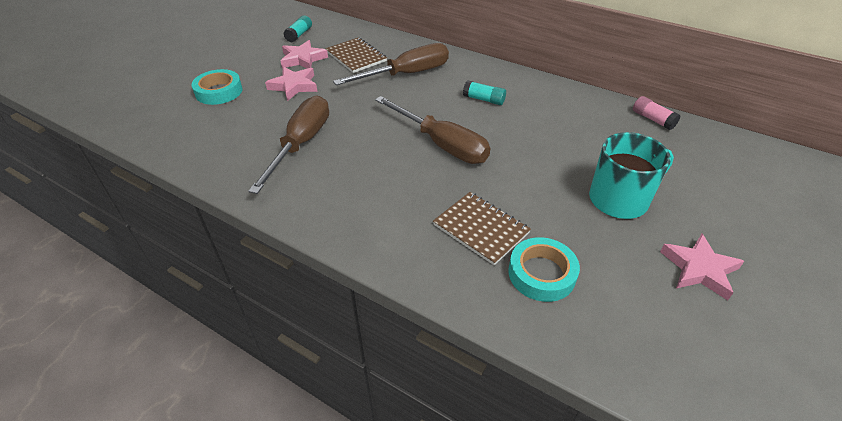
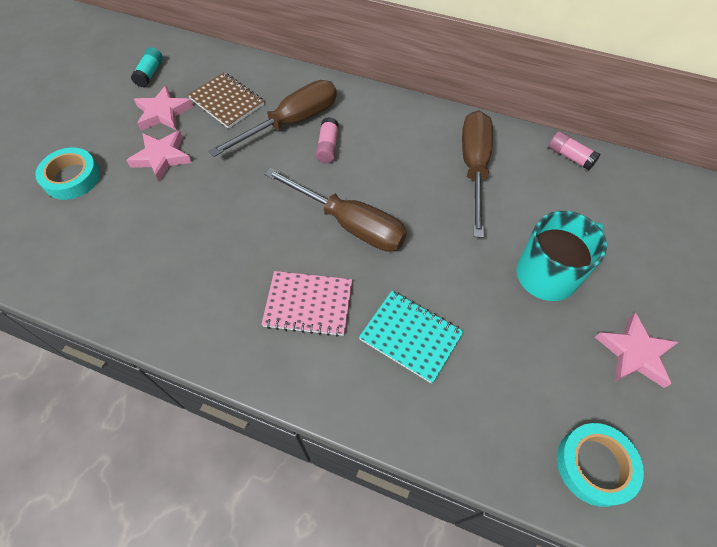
camera: 10 degrees left, 15 degrees up
brown screwdriver [248,96,329,194] -> brown screwdriver moved to [462,111,493,238]
brown notebook [433,192,531,265] -> turquoise notebook [359,291,464,384]
turquoise glue stick [463,81,506,105] -> none
turquoise tape [508,237,580,302] -> turquoise tape moved to [557,423,644,507]
none -> pink notebook [261,271,352,337]
none -> pink glue stick [316,117,339,163]

